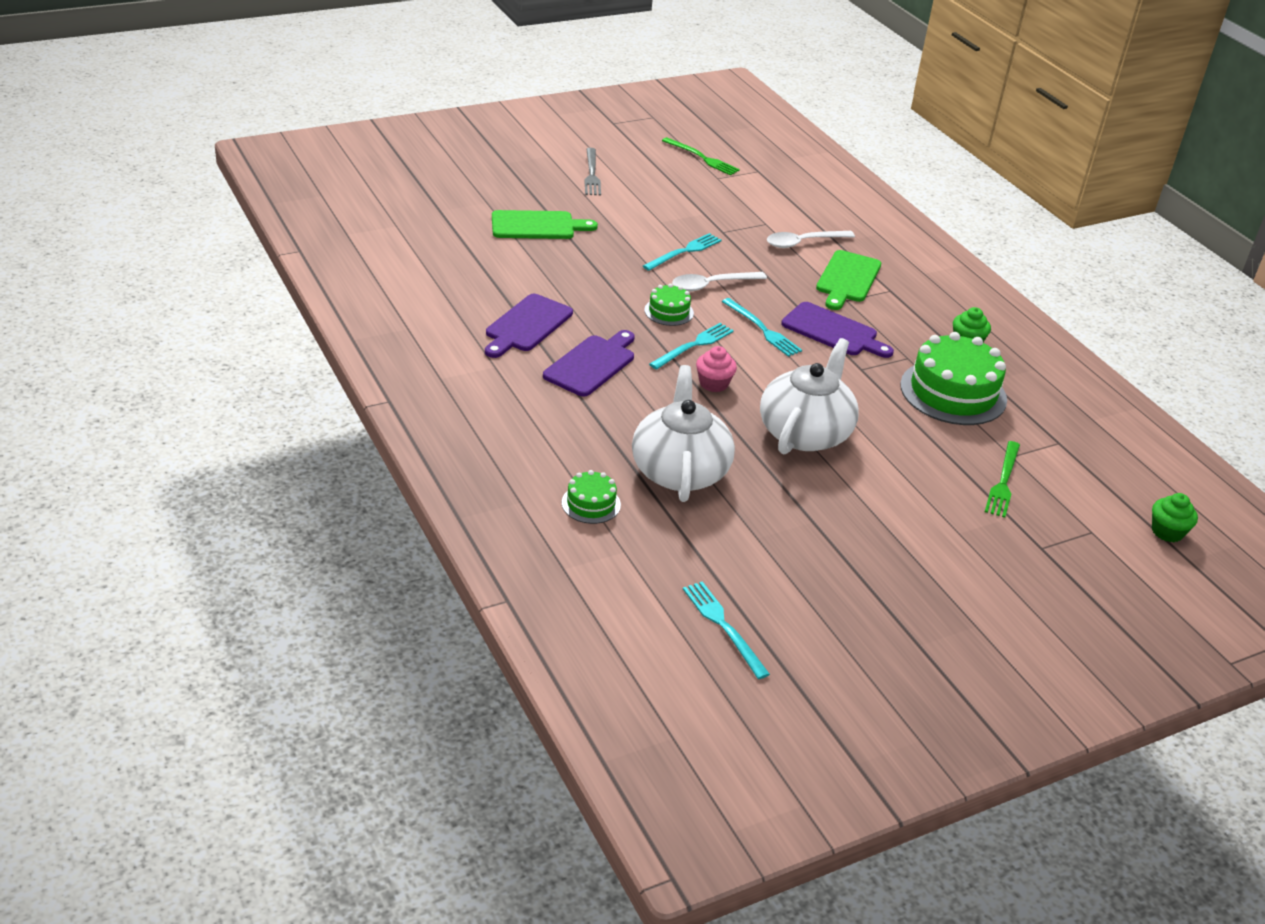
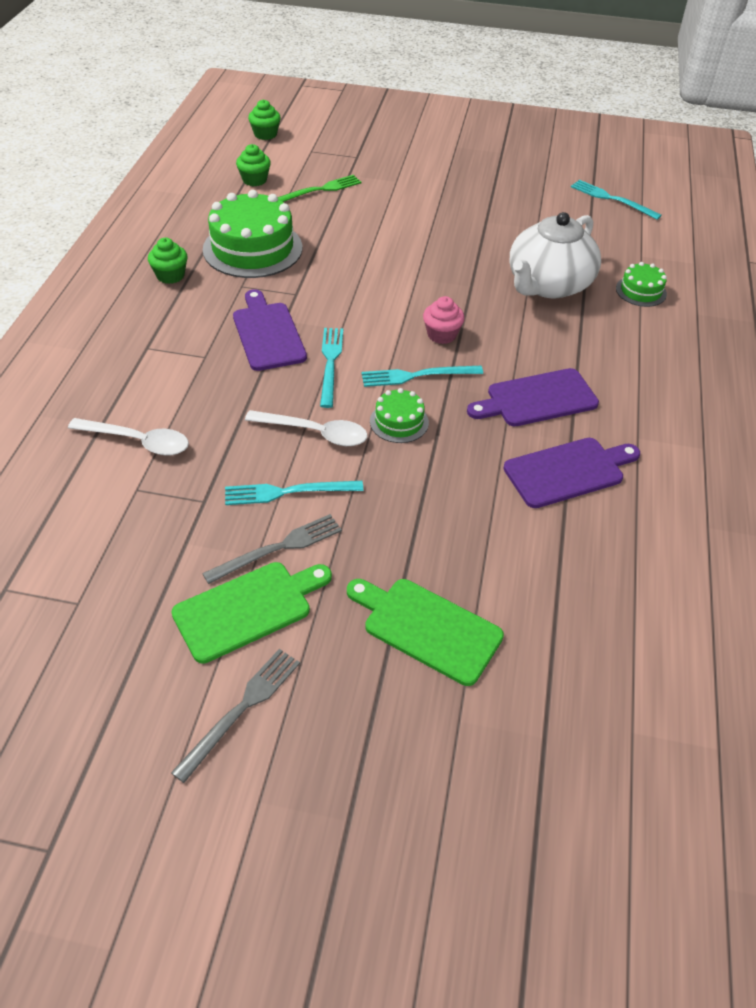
camera: 140 degrees left, 10 degrees up
green fork [662,137,740,176] -> none
turquoise fork [683,581,770,679] -> turquoise fork turned 120 degrees clockwise [571,180,662,220]
white teapot [760,338,859,454] -> none
green cutting board [816,250,881,310] -> green cutting board moved to [171,562,332,663]
none -> grey fork [202,514,342,584]
none -> green cupcake [236,144,271,186]

